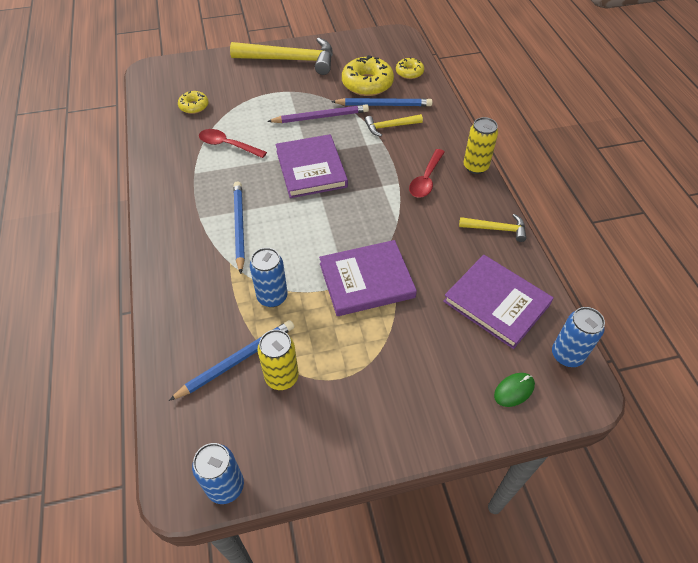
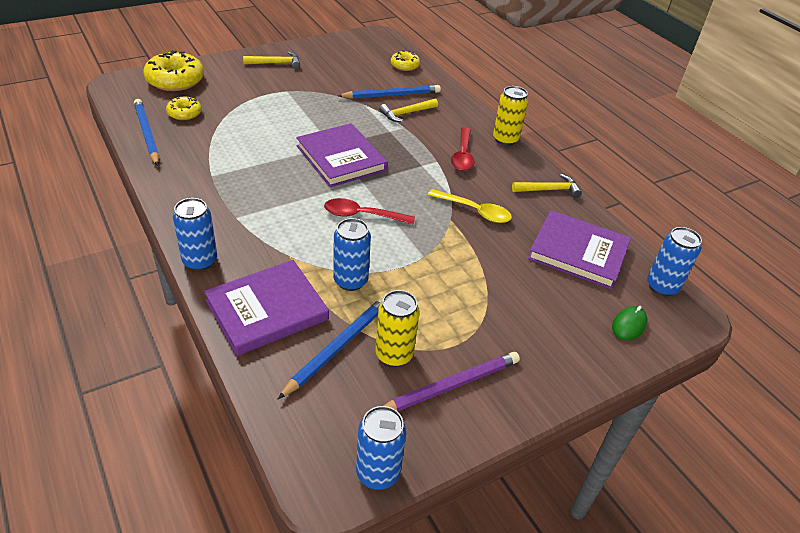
camera: 20 degrees left, 10 degrees down
red spoon [199,129,267,158] -> red spoon moved to [324,198,415,224]
yellow hammer [230,38,333,75] -> yellow hammer [243,51,300,69], size x0.50
blue pencil [233,181,245,274] -> blue pencil moved to [134,99,159,166]
purple pencil [267,104,369,123] -> purple pencil moved to [383,352,520,411]
purple book [319,240,417,316] -> purple book moved to [204,260,329,356]
yellow donut [342,55,394,96] -> yellow donut moved to [143,50,204,91]
none -> blue can [173,198,217,271]
none -> yellow spoon [428,189,512,223]

